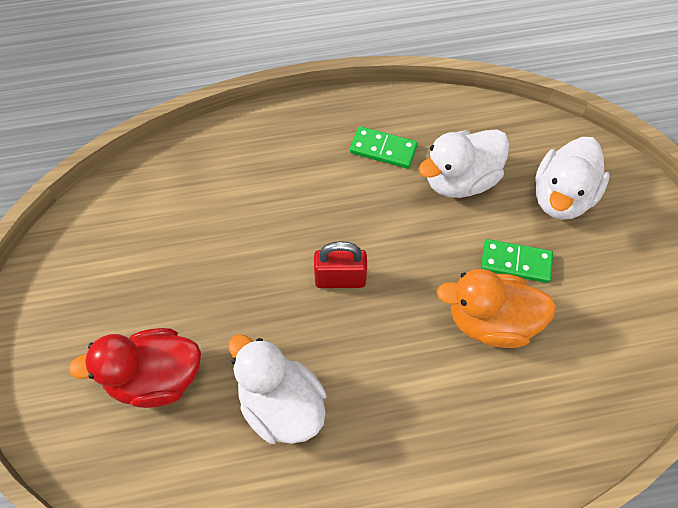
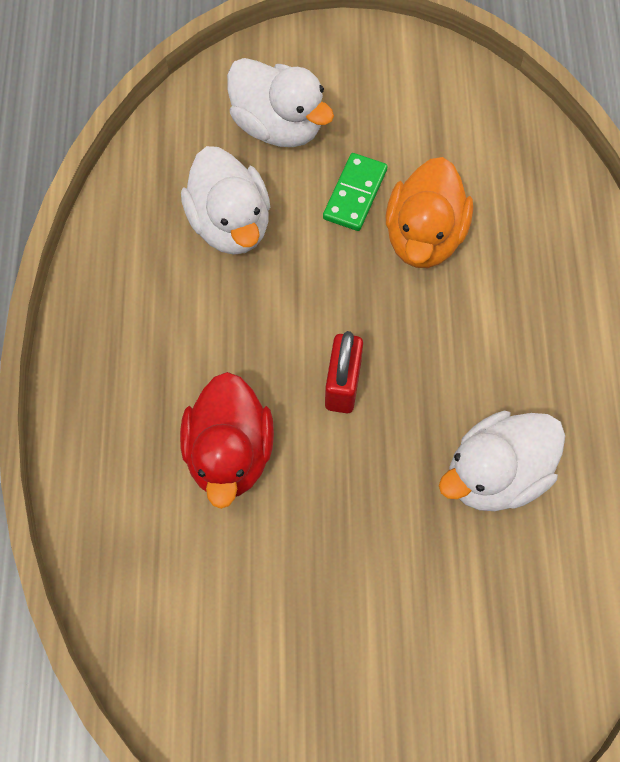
camera: 80 degrees left, 5 degrees up
red duck [69,328,201,408] -> red duck moved to [180,372,274,509]
green domino [350,126,418,169] -> none

